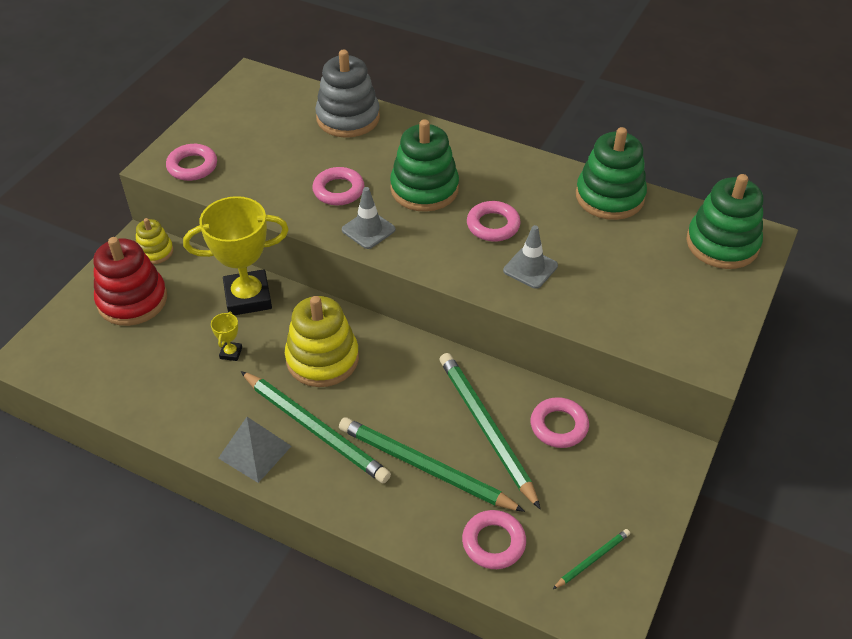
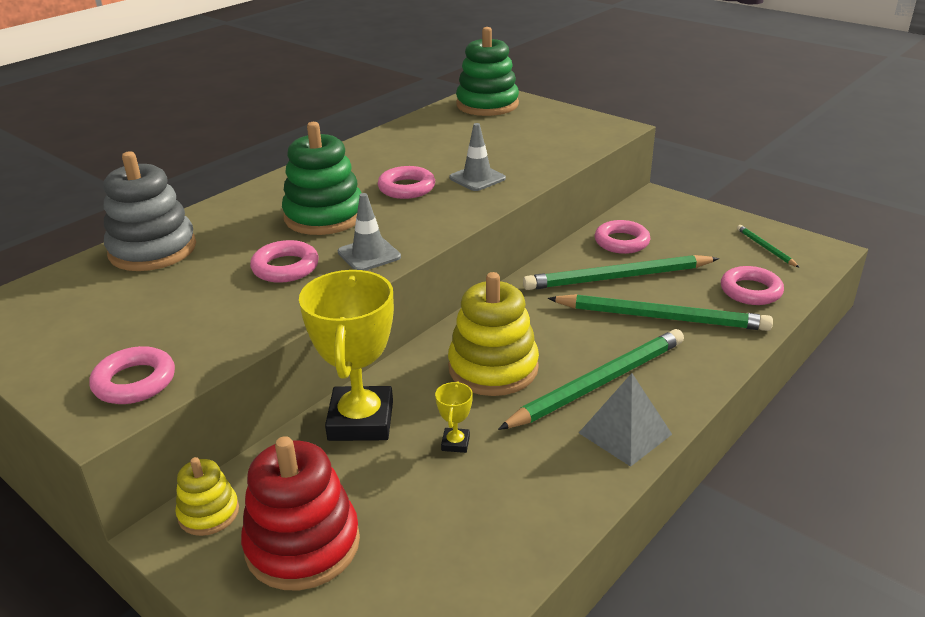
camera: 75 degrees left, 15 degrees down
yellow trophy [211,312,242,361] -> yellow trophy turned 75 degrees clockwise [435,381,473,453]
green pencil [339,417,525,512] -> green pencil turned 120 degrees counterclockwise [548,294,773,331]
green stacking toy [576,127,647,220] -> none

